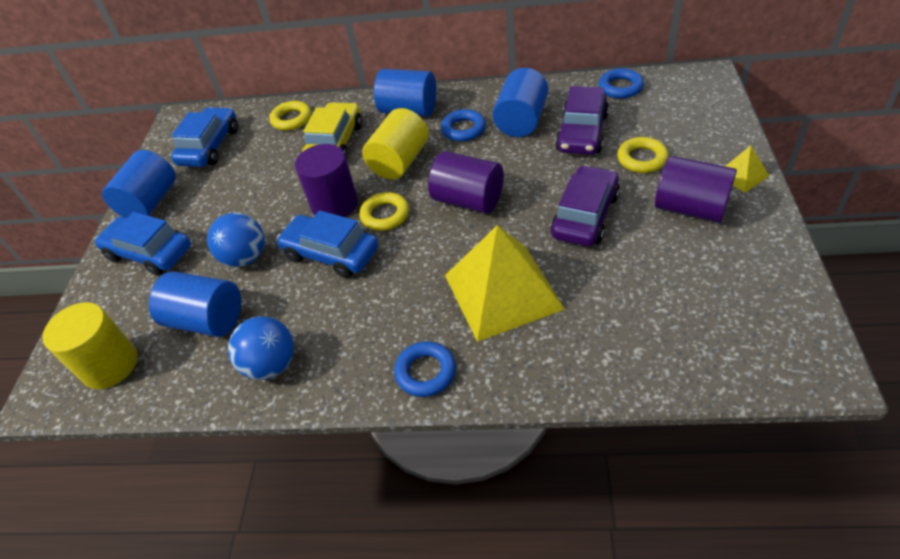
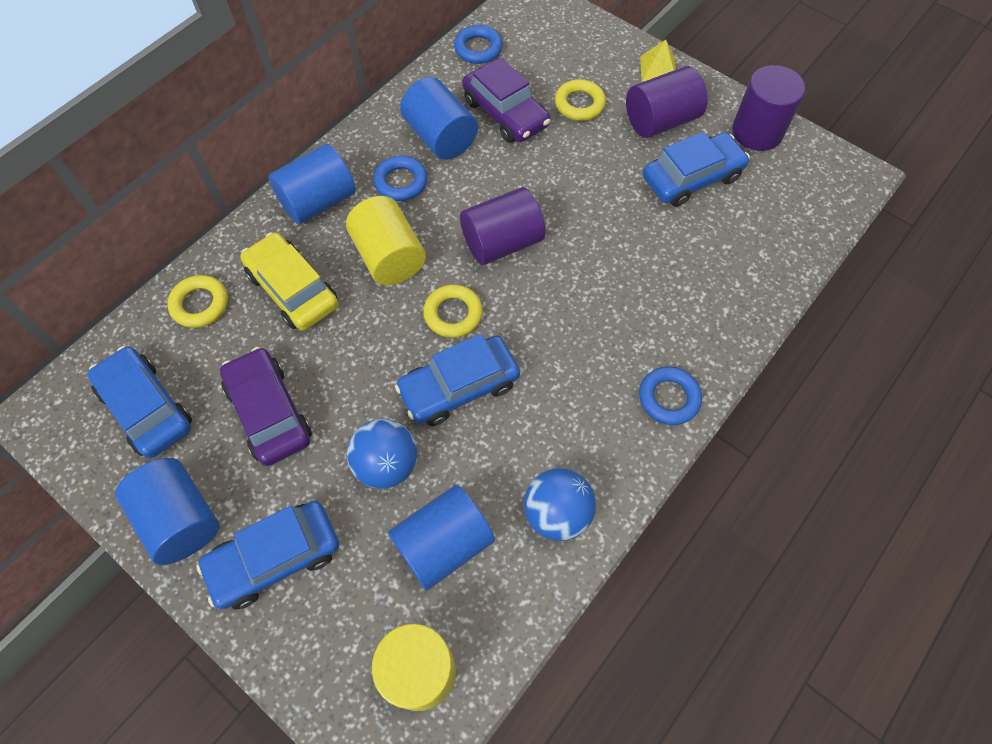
camera: 60 degrees left, 15 degrees up
purple cylinder [295,144,358,217] -> purple cylinder moved to [732,65,806,151]
yellow pyramid [445,225,565,342] -> none
purple car [550,165,620,247] -> purple car moved to [220,347,312,466]
none -> blue car [643,132,750,207]

